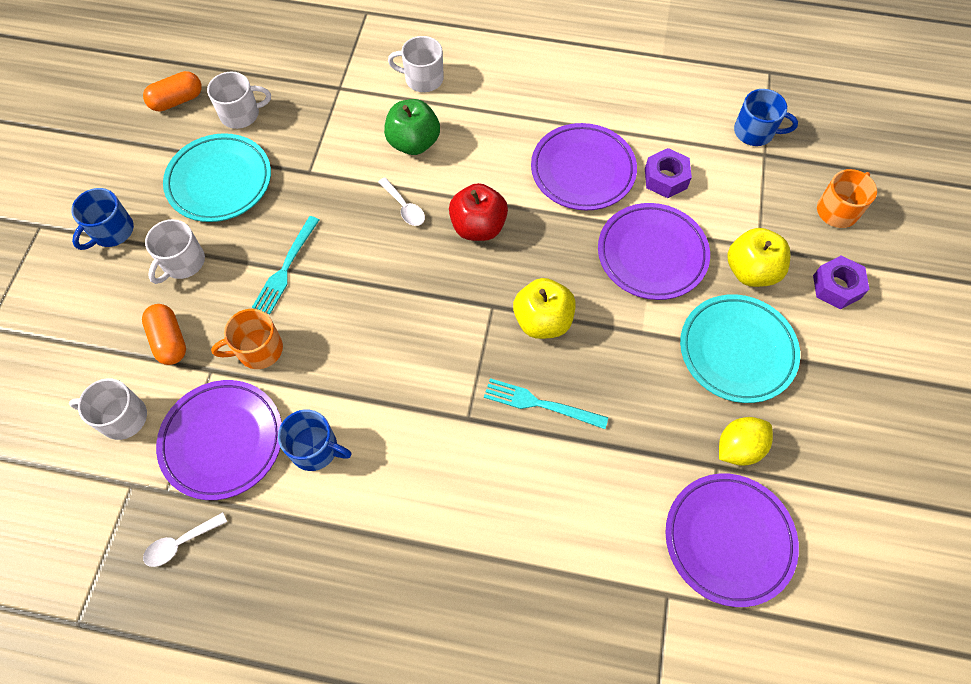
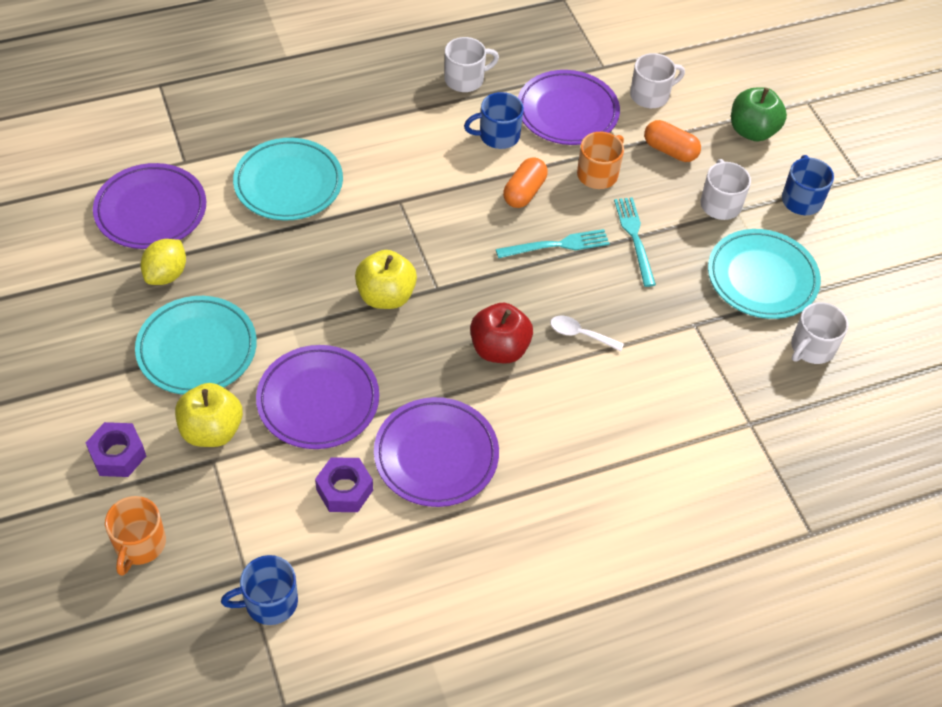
camera: 145 degrees right, 10 degrees down
orange capsule [143,71,202,112] -> orange capsule moved to [503,157,548,208]
white spoon [143,512,227,567] -> none
green apple [384,99,440,155] -> green apple moved to [731,87,787,141]
white mug [388,36,444,92] -> white mug moved to [444,37,499,92]
turquoise fork [484,378,608,429] -> turquoise fork moved to [496,229,610,258]
none -> turquoise plate [233,138,343,221]

